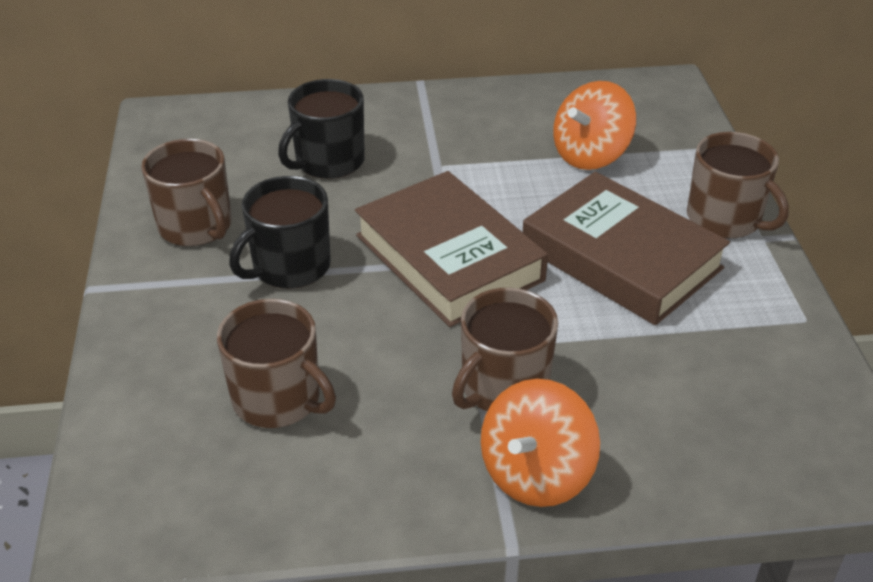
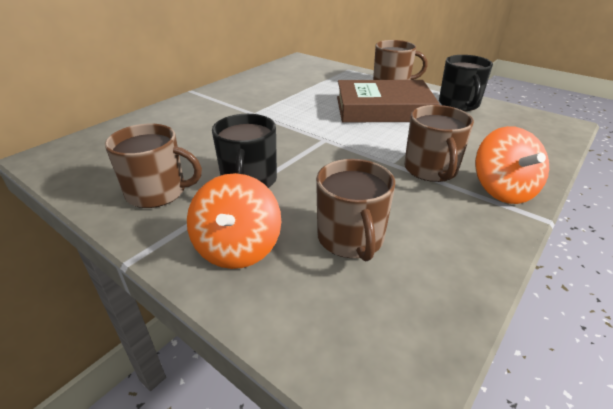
camera: 45 degrees left, 5 degrees down
brown mug [217,299,336,428] -> brown mug turned 90 degrees clockwise [316,159,395,261]
black mug [278,79,365,179] -> black mug moved to [439,55,493,111]
brown book [355,171,548,327] -> none
orange spinning top [553,81,636,170] -> orange spinning top moved to [187,173,281,269]

